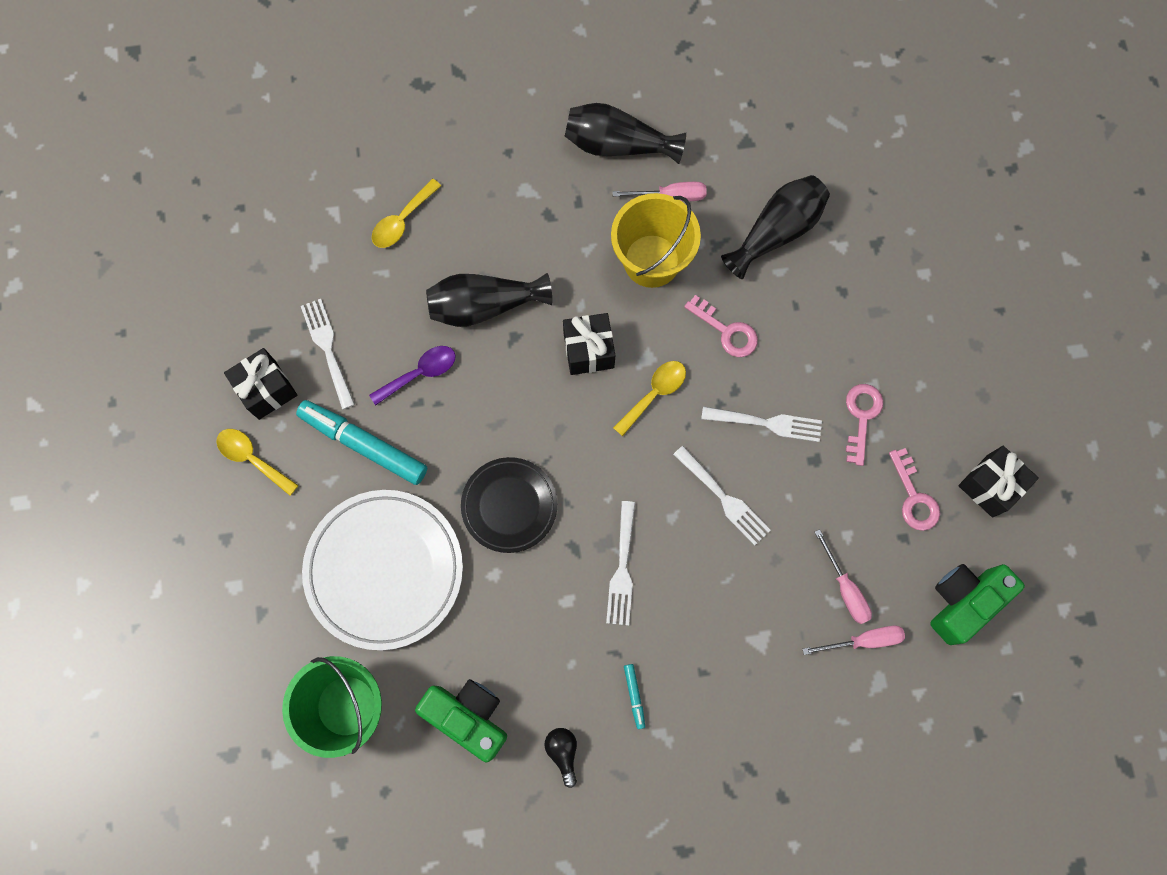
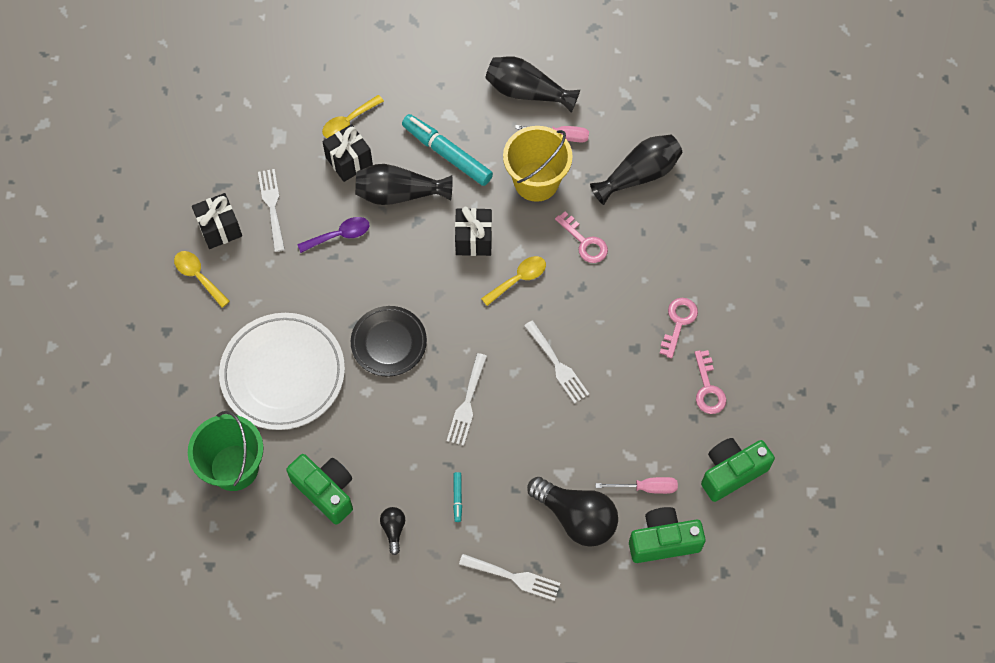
camera: 10 degrees right, 10 degrees down
turquoise marker [296,400,427,485] -> turquoise marker moved to [402,114,493,186]
white fork [701,406,822,442] -> white fork moved to [459,554,560,601]
pink screwdriver [815,529,872,624] -> none
black gift [958,446,1039,518] -> black gift moved to [322,124,373,182]
none -> black light bulb [527,477,618,547]
none -> green camera [629,507,706,563]

